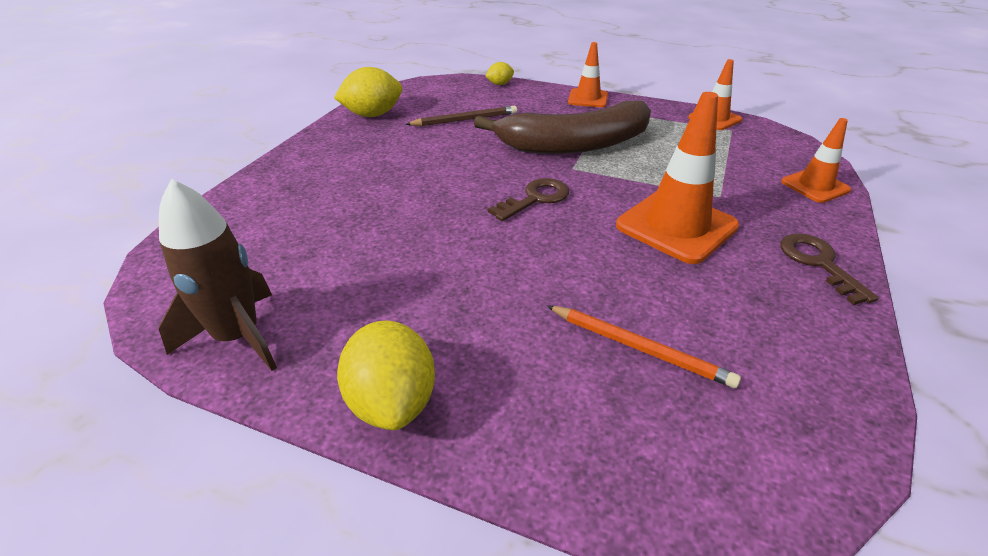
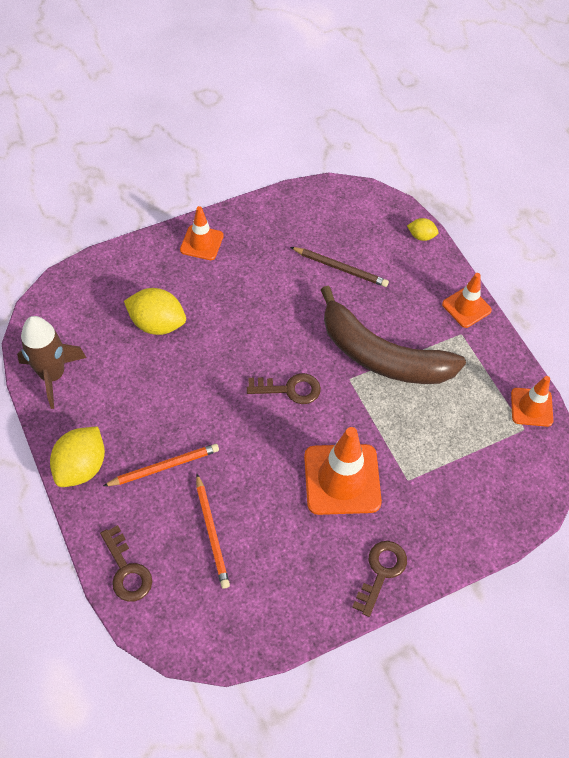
camera: 40 degrees right, 20 degrees up
yellow lemon [334,67,402,117] -> yellow lemon moved to [124,288,186,335]
orange traffic cone [781,118,851,203] -> orange traffic cone moved to [180,206,224,260]
none -> brown key [100,525,152,602]
none -> orange pencil [103,444,219,486]

